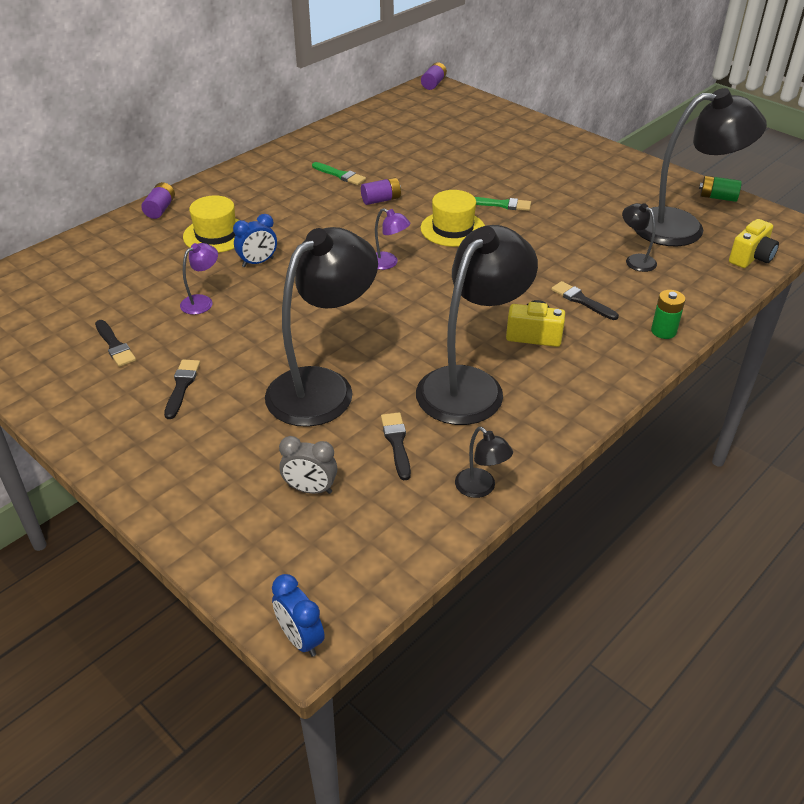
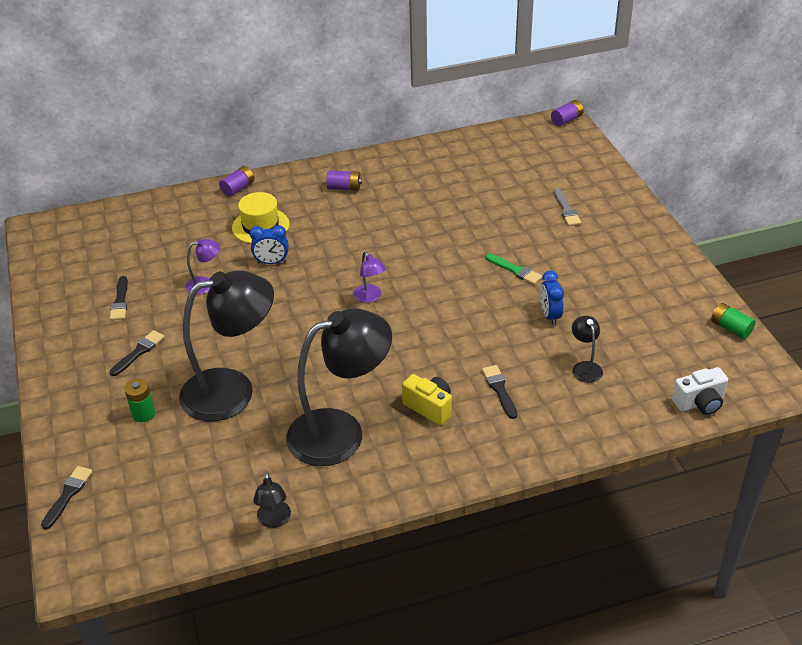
camera: 30 degrees right, 0 degrees up
blue clock [272,574,325,657] -> blue clock moved to [540,271,564,325]
grey clock [279,436,337,494] -> none
green brush [312,162,366,185] -> none
purple battery [361,178,401,205] -> purple battery moved to [326,170,362,191]
black brush [381,413,411,480] -> black brush moved to [41,466,93,530]
yellow hat [421,190,485,247] -> none
black lamp [634,88,767,246] -> none
green battery [651,290,685,339] -> green battery moved to [124,379,155,422]
yellow camera [729,219,779,268] -> white camera [672,367,728,415]
none -> grey brush [554,189,581,226]

